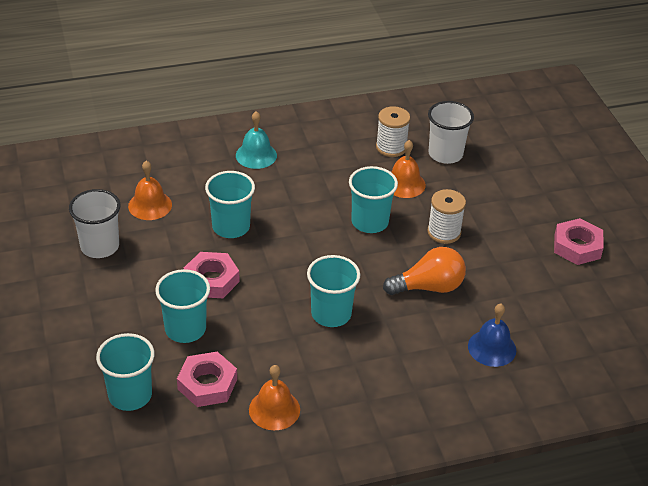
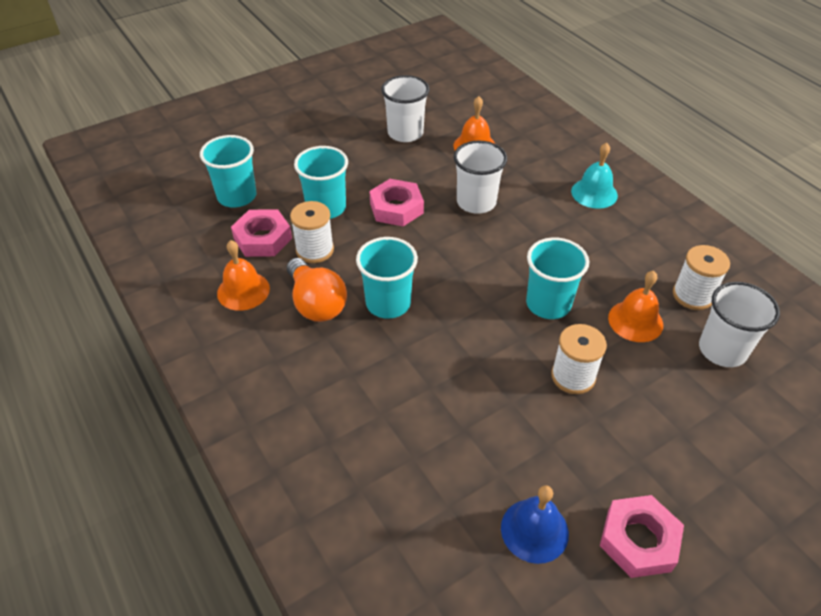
camera: 75 degrees right, 5 degrees up
turquoise cup [205,171,255,238] -> white cup [454,140,507,214]
orange light bulb [383,247,466,295] -> orange light bulb moved to [287,258,347,322]
blue bell [468,304,516,367] -> blue bell moved to [501,485,569,564]
none -> white spool [290,201,334,263]

